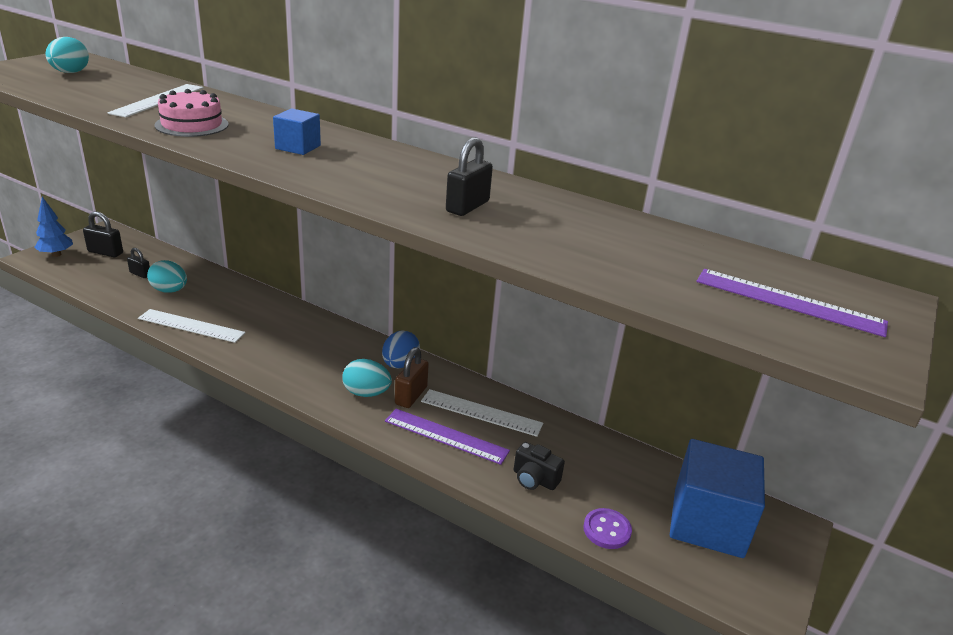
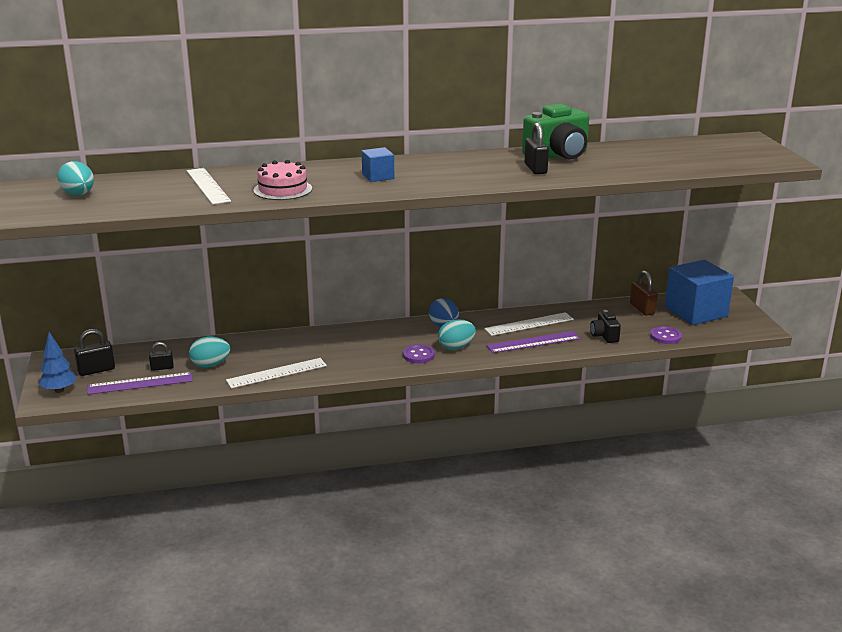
camera: 40 degrees left, 5 degrees down
brown padlock [395,347,429,408] -> brown padlock moved to [630,270,658,316]
black camera [514,442,565,490] -> black camera turned 90 degrees clockwise [590,310,621,343]
purple ruler [697,269,888,337] -> purple ruler moved to [87,372,193,395]
none -> purple button [403,345,435,363]
none -> green camera [522,104,589,159]

